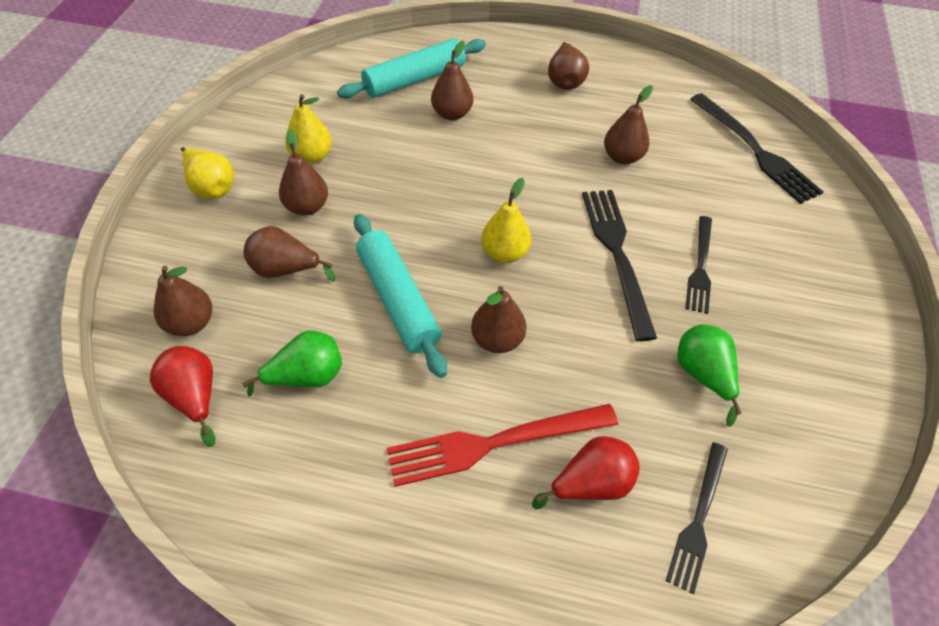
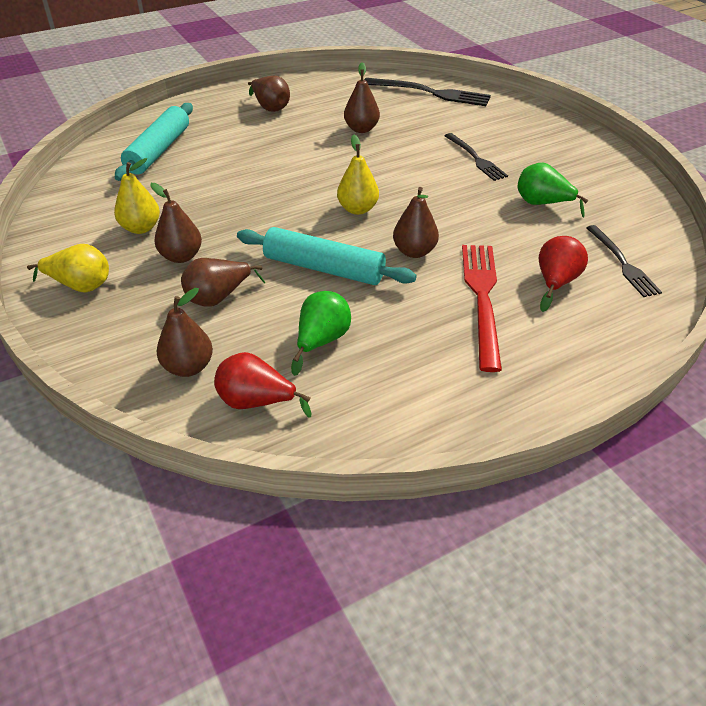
camera: 40 degrees left, 10 degrees down
red fork [387,404,618,487] -> red fork turned 150 degrees clockwise [462,245,502,372]
brown pear [431,41,473,120] -> none
black fork [582,190,657,341] -> none

